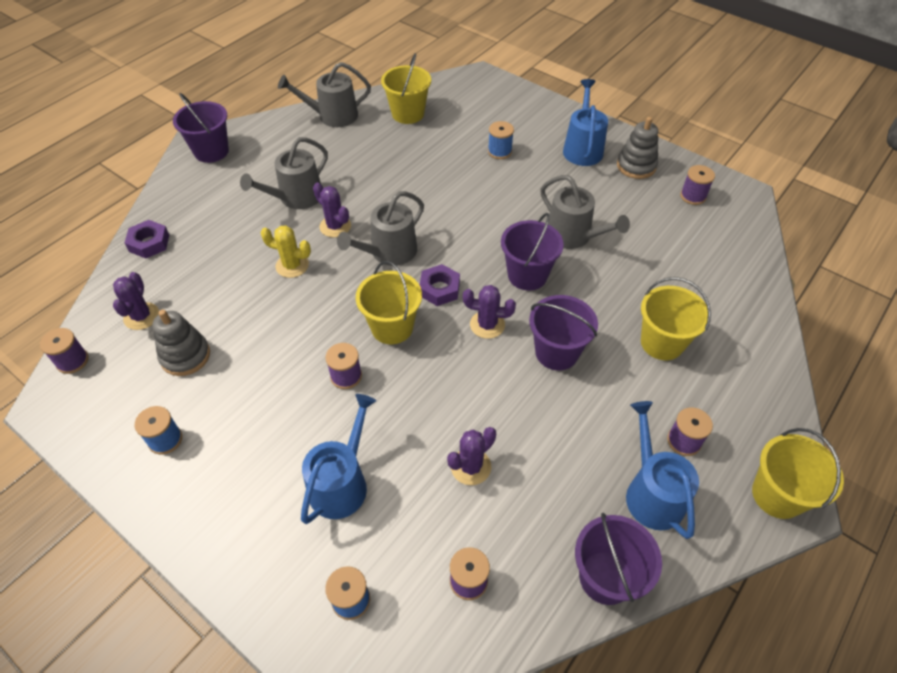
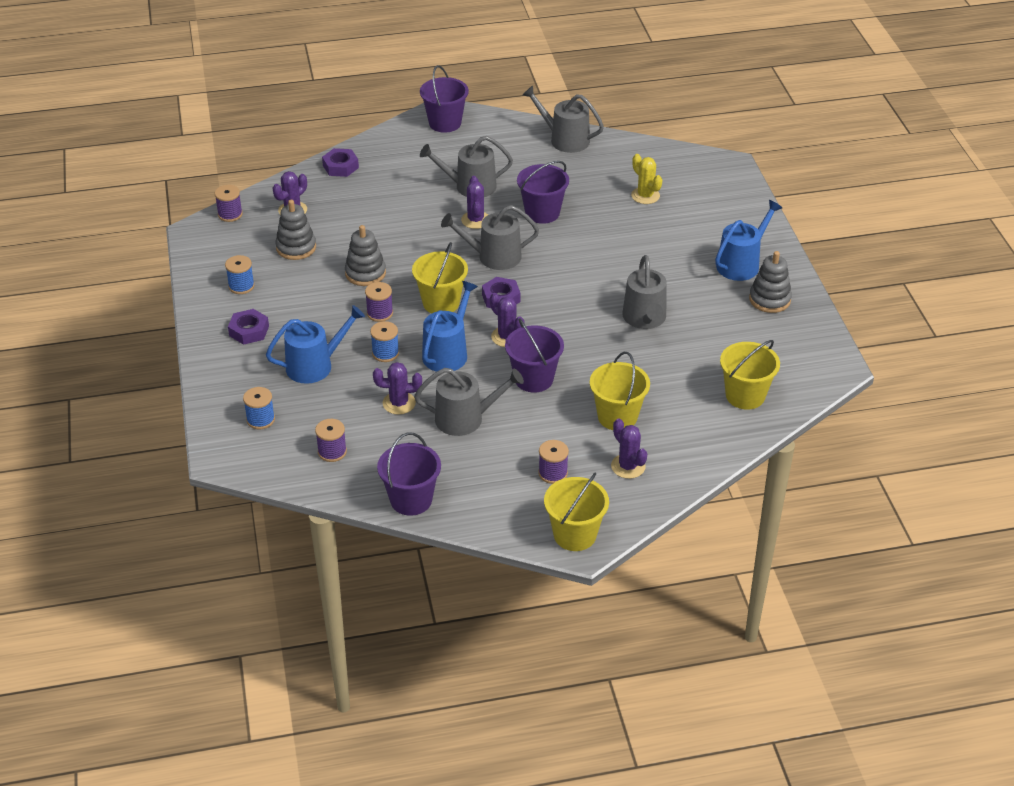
camera: 40 degrees right, 10 degrees down
yellow cactus [261,225,311,278] -> yellow cactus moved to [631,154,663,204]
yellow bucket [381,53,431,124] -> yellow bucket moved to [720,340,780,410]
blue spool [488,121,514,159] -> blue spool moved to [370,321,399,362]
purple bucket [501,213,564,291] -> purple bucket moved to [517,161,569,224]
blue watering can [626,401,699,539] -> blue watering can moved to [422,281,478,372]
purple spool [680,165,715,205] -> none
none -> purple nut [228,309,269,345]
none -> grey stacking toy [345,225,386,286]
none -> grey watering can [414,368,524,436]
none -> purple cactus [611,419,647,479]

